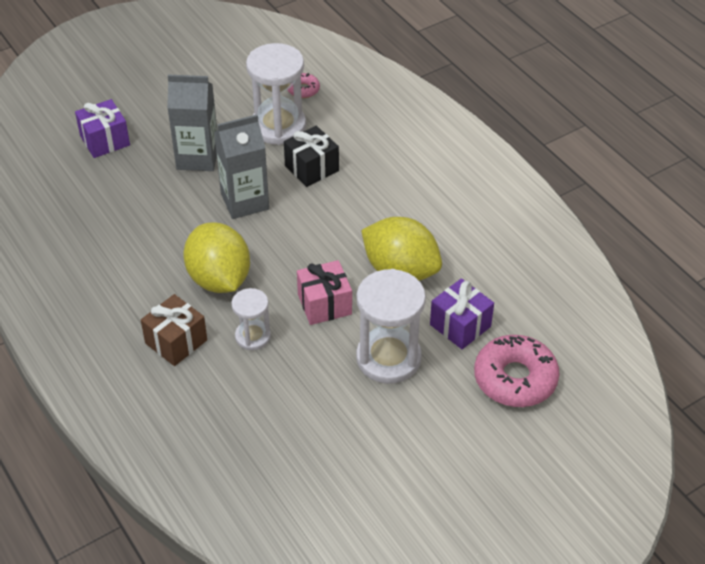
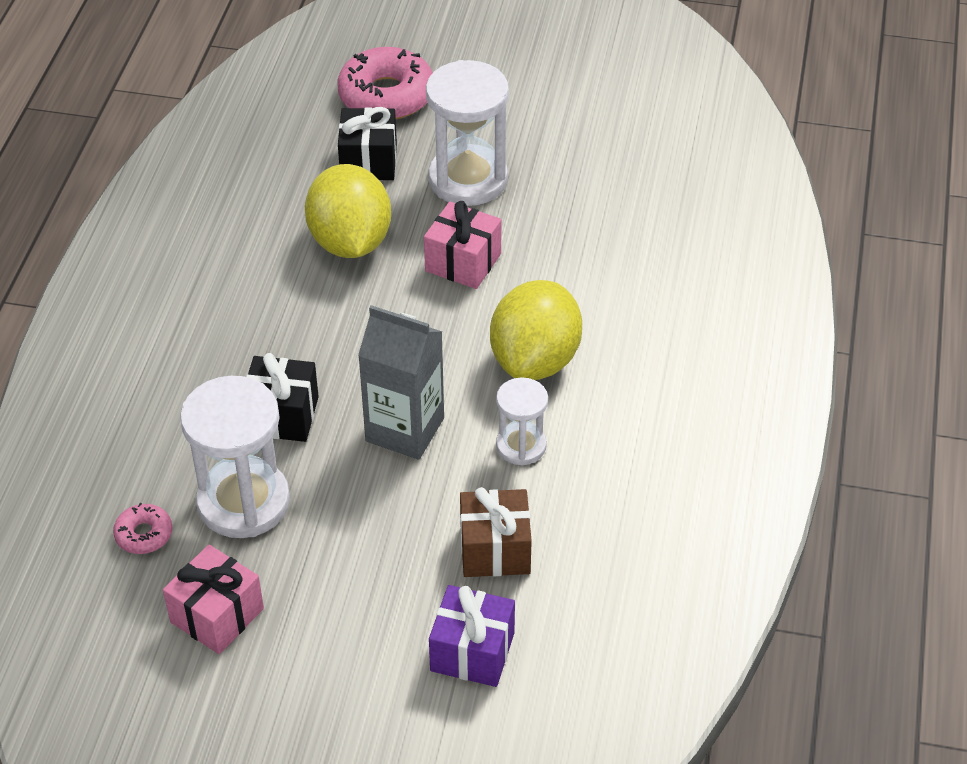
camera: 135 degrees left, 0 degrees up
brown gift [141,294,207,366] -> brown gift moved to [460,487,532,577]
grey carton [167,74,217,171] -> none
white hourglass [231,288,271,350] -> white hourglass moved to [496,377,548,465]
purple gift [430,278,494,349] -> black gift [338,107,397,180]
none -> pink gift [163,544,264,654]

